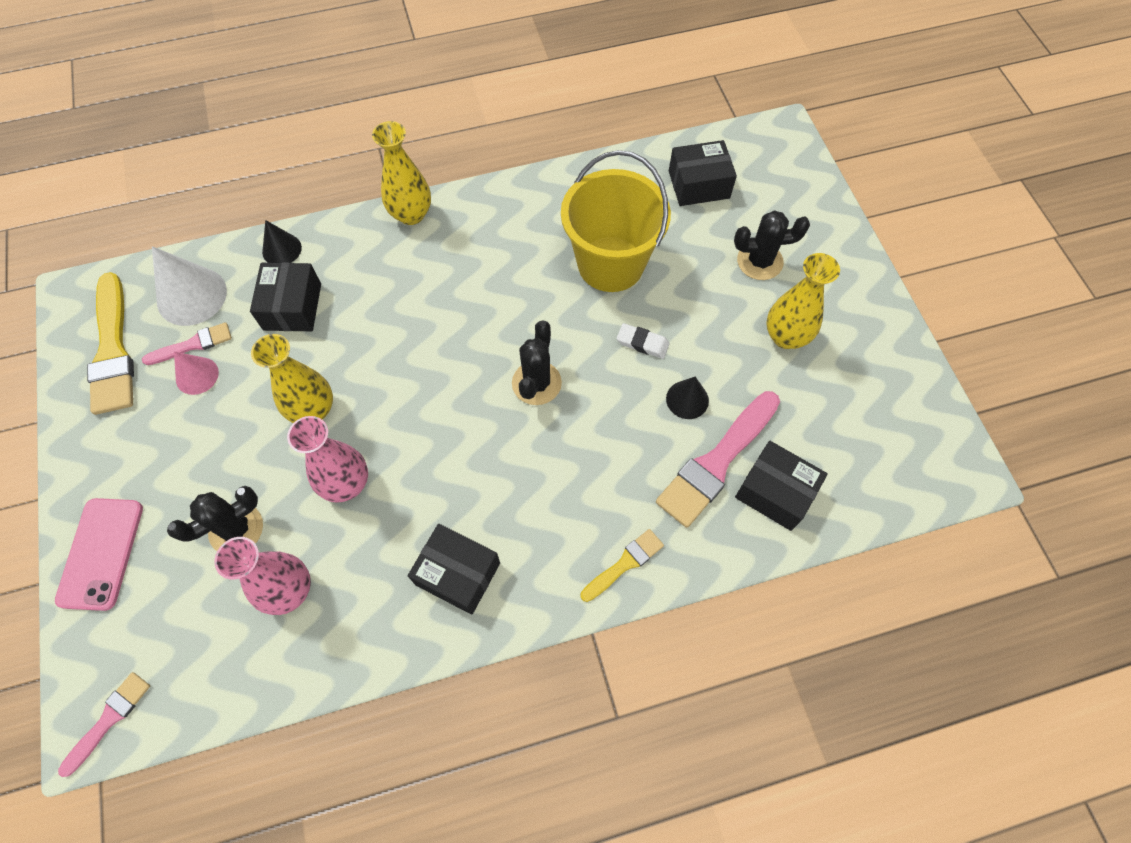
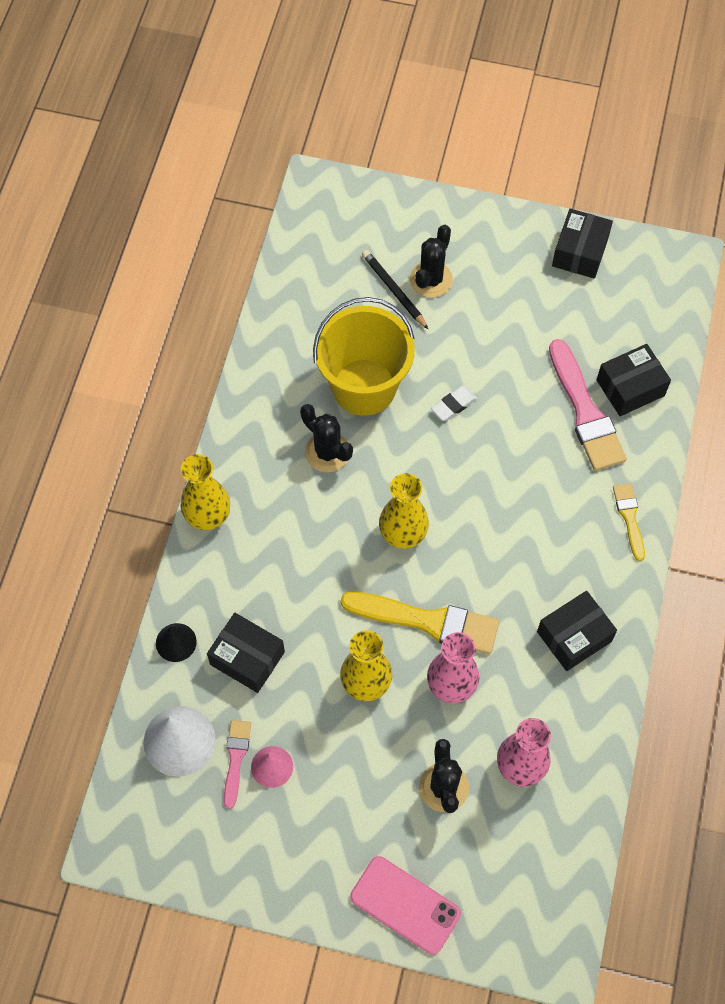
camera: 60 degrees left, 0 degrees up
pink brush [58,672,150,777] -> none
yellow brush [87,272,134,415] -> yellow brush moved to [341,591,499,654]
black cactus [512,320,562,405] -> black cactus moved to [300,404,353,472]
black cone [666,377,709,419] -> none
black box [669,140,737,206] -> black box moved to [552,209,613,279]
yellow vase [766,253,840,349] -> yellow vase moved to [379,473,429,549]
none -> black pencil [362,250,428,329]

